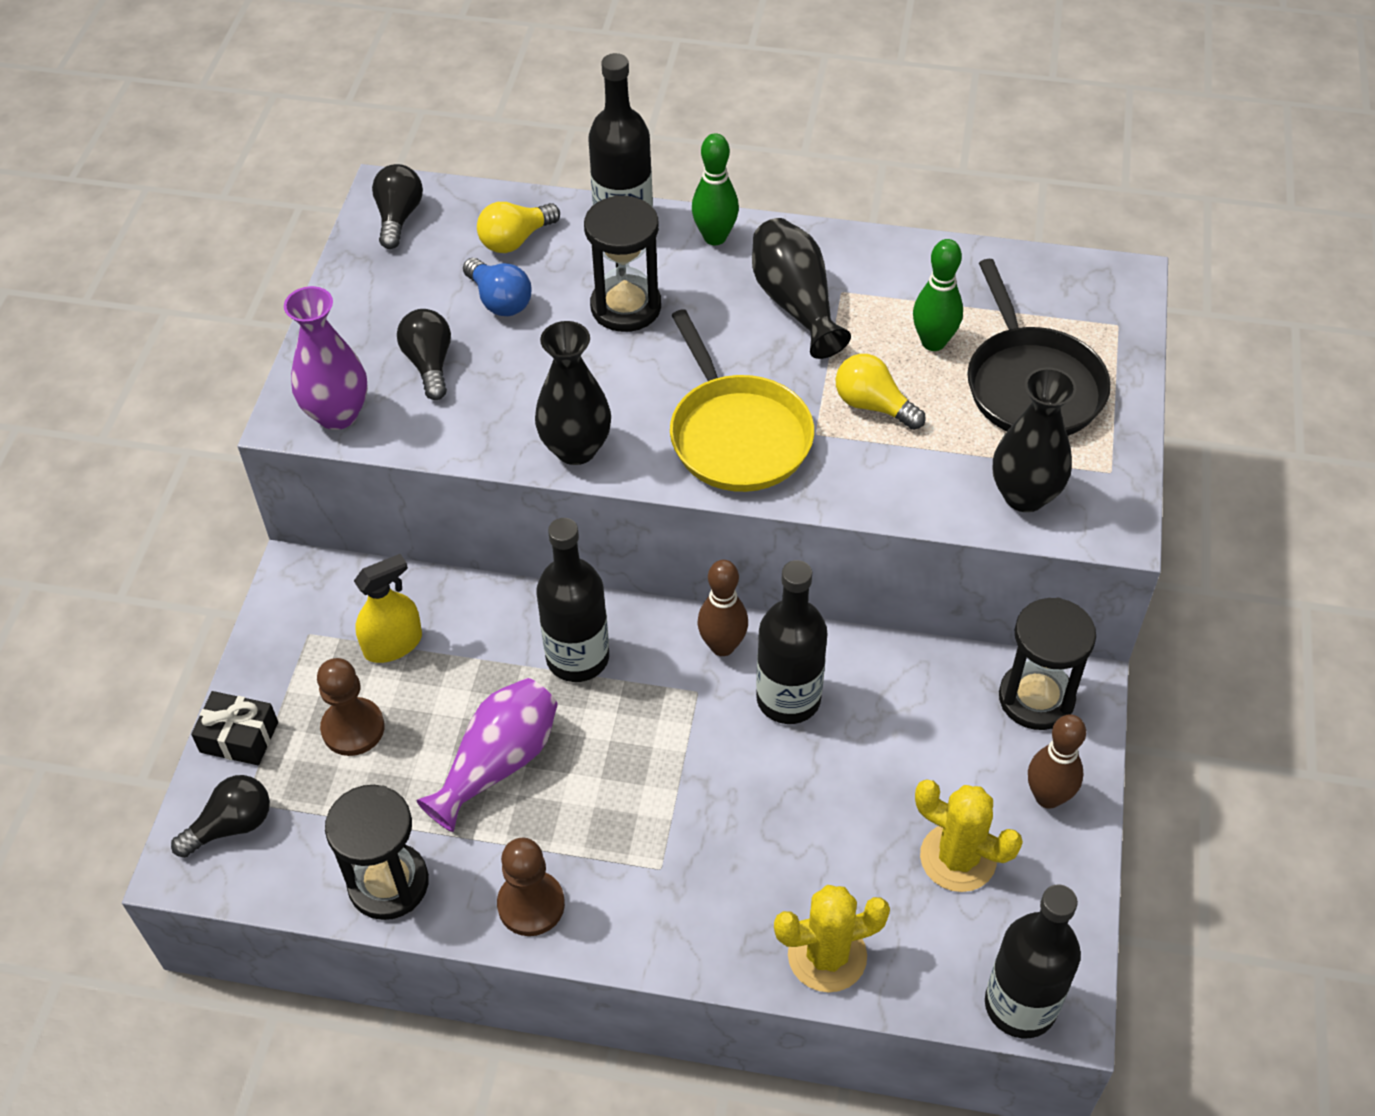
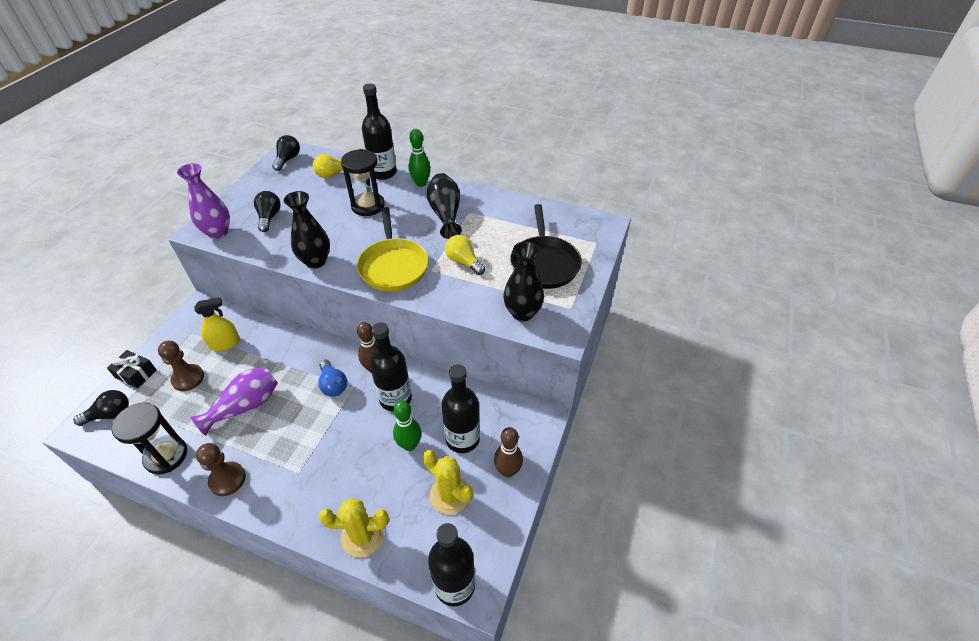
camera: 10 degrees right, 5 degrees down
blue light bulb [463,258,532,316] -> blue light bulb moved to [318,360,347,397]
black bottle [536,518,609,682] -> black bottle moved to [442,364,480,453]
green bowling pin [913,239,963,351] -> green bowling pin moved to [393,400,421,451]
black hourglass [999,598,1096,730] -> none

